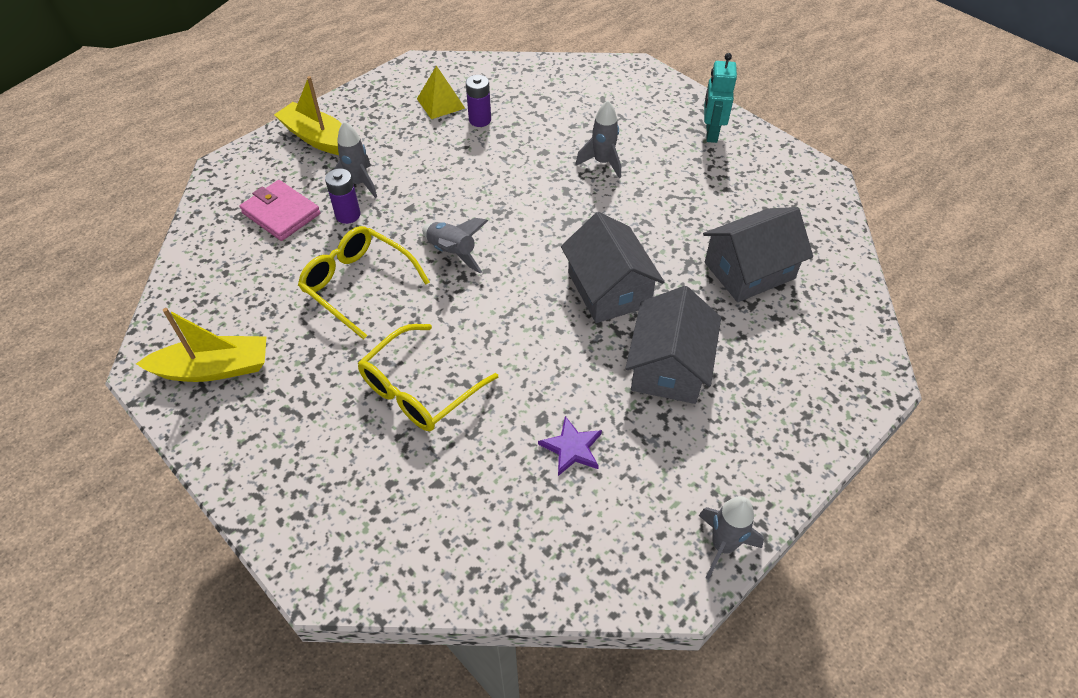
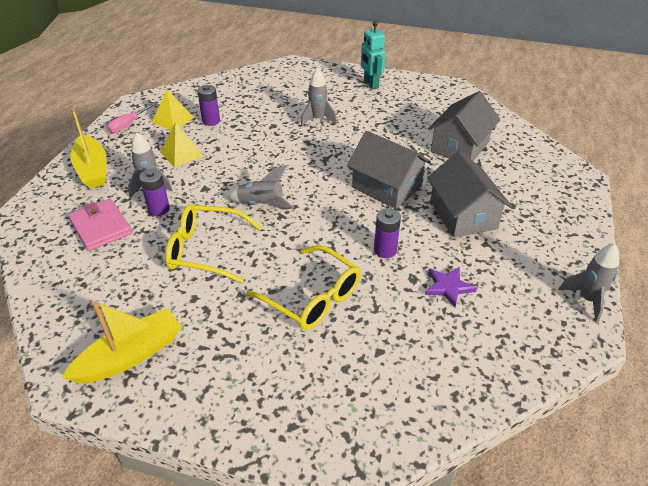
camera: 30 degrees left, 10 degrees down
pink wallet [240,180,320,241] -> pink wallet turned 45 degrees clockwise [68,199,132,251]
yellow boat [274,76,342,155] -> yellow boat turned 120 degrees counterclockwise [71,107,106,188]
yellow glasses [358,324,498,431] -> yellow glasses turned 60 degrees counterclockwise [246,245,361,330]
none -> pink screwdriver [107,101,159,133]
none -> yellow pyramid [161,122,203,167]
none -> purple battery [374,208,401,258]

